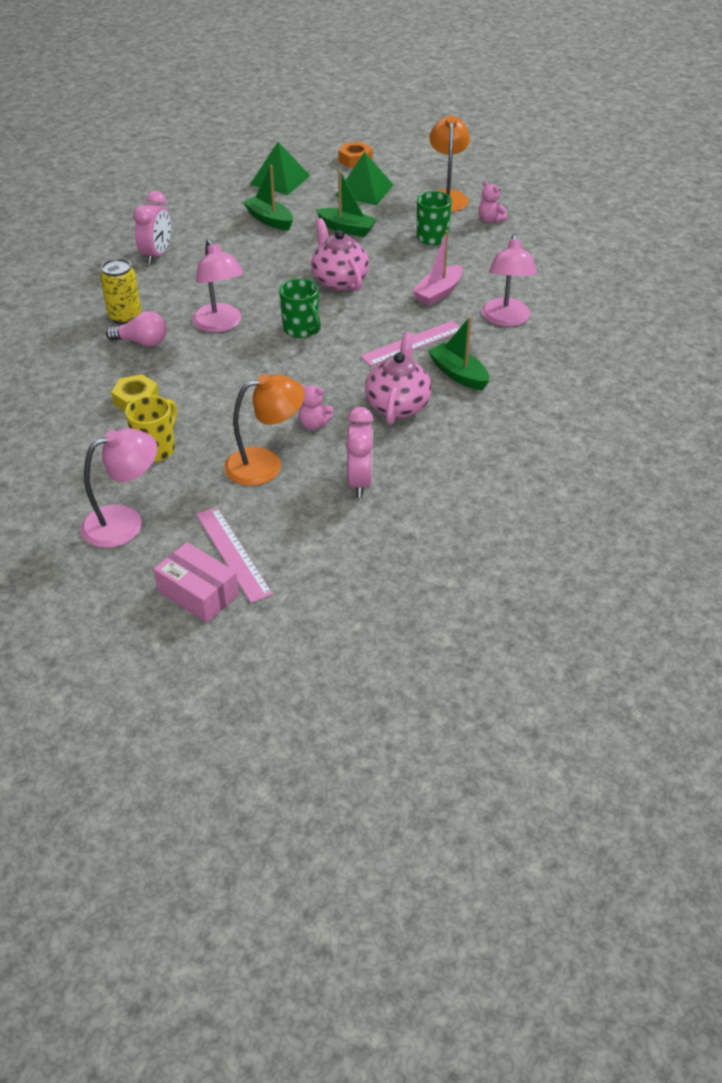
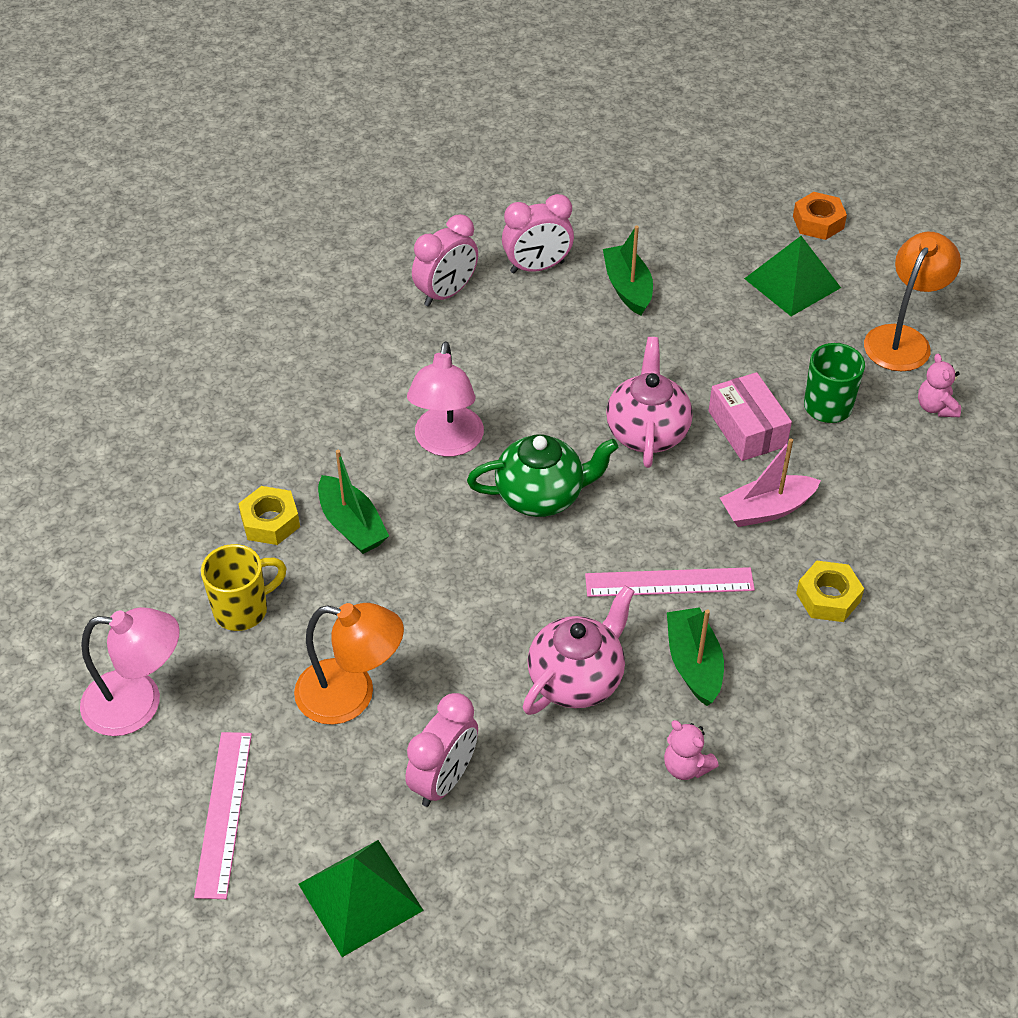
camera: 30 degrees right, 5 degrees up
yellow can [100,258,141,325] -> none
pink light bulb [106,311,167,347] -> none
pink box [154,542,239,623] -> pink box moved to [709,372,792,461]
green pyramid [250,142,310,195] -> green pyramid moved to [298,840,424,957]
green mug [279,278,321,338] -> green teapot [467,434,618,517]
pink teddy bear [298,385,333,430] -> pink teddy bear moved to [664,720,719,780]
green boat [316,170,377,237] -> green boat moved to [318,450,389,554]
pink lamp [482,234,537,327] -> yellow nut [796,561,864,622]
none -> pink clock [502,194,574,273]

